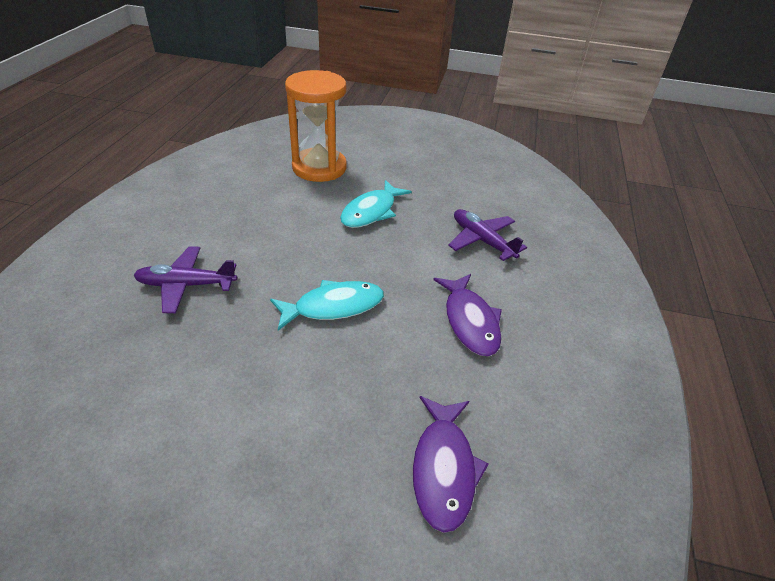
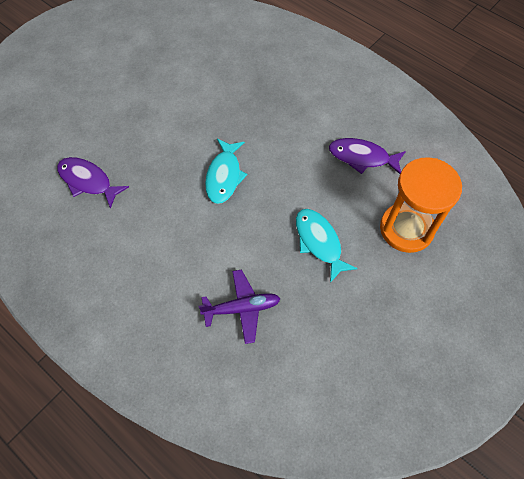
camera: 120 degrees right, 20 degrees up
purple plane [133,246,237,313] -> none
purple fish [433,274,502,356] -> purple fish moved to [329,138,406,174]

